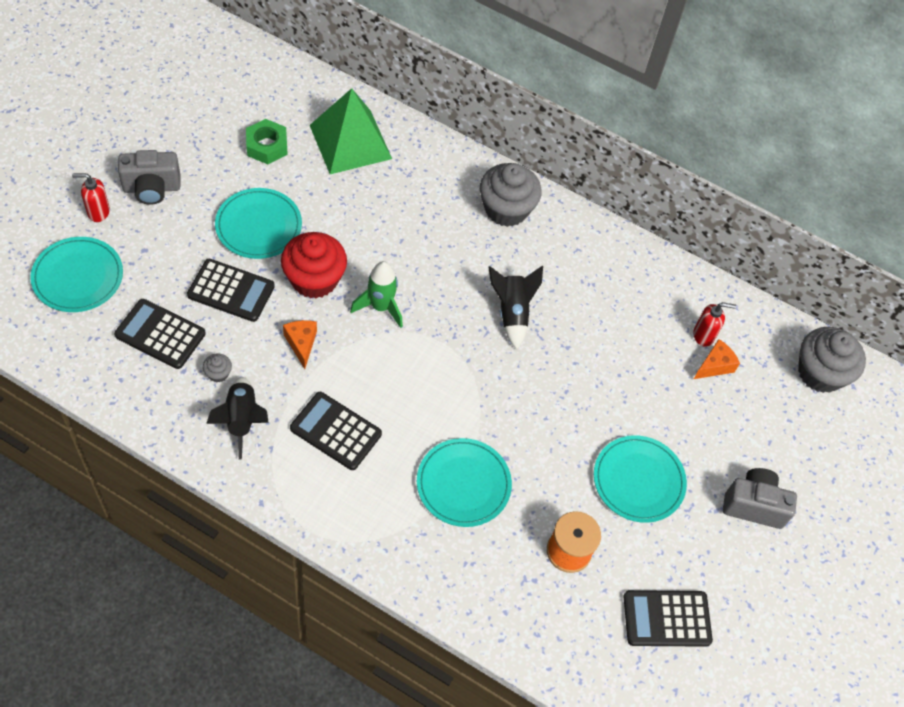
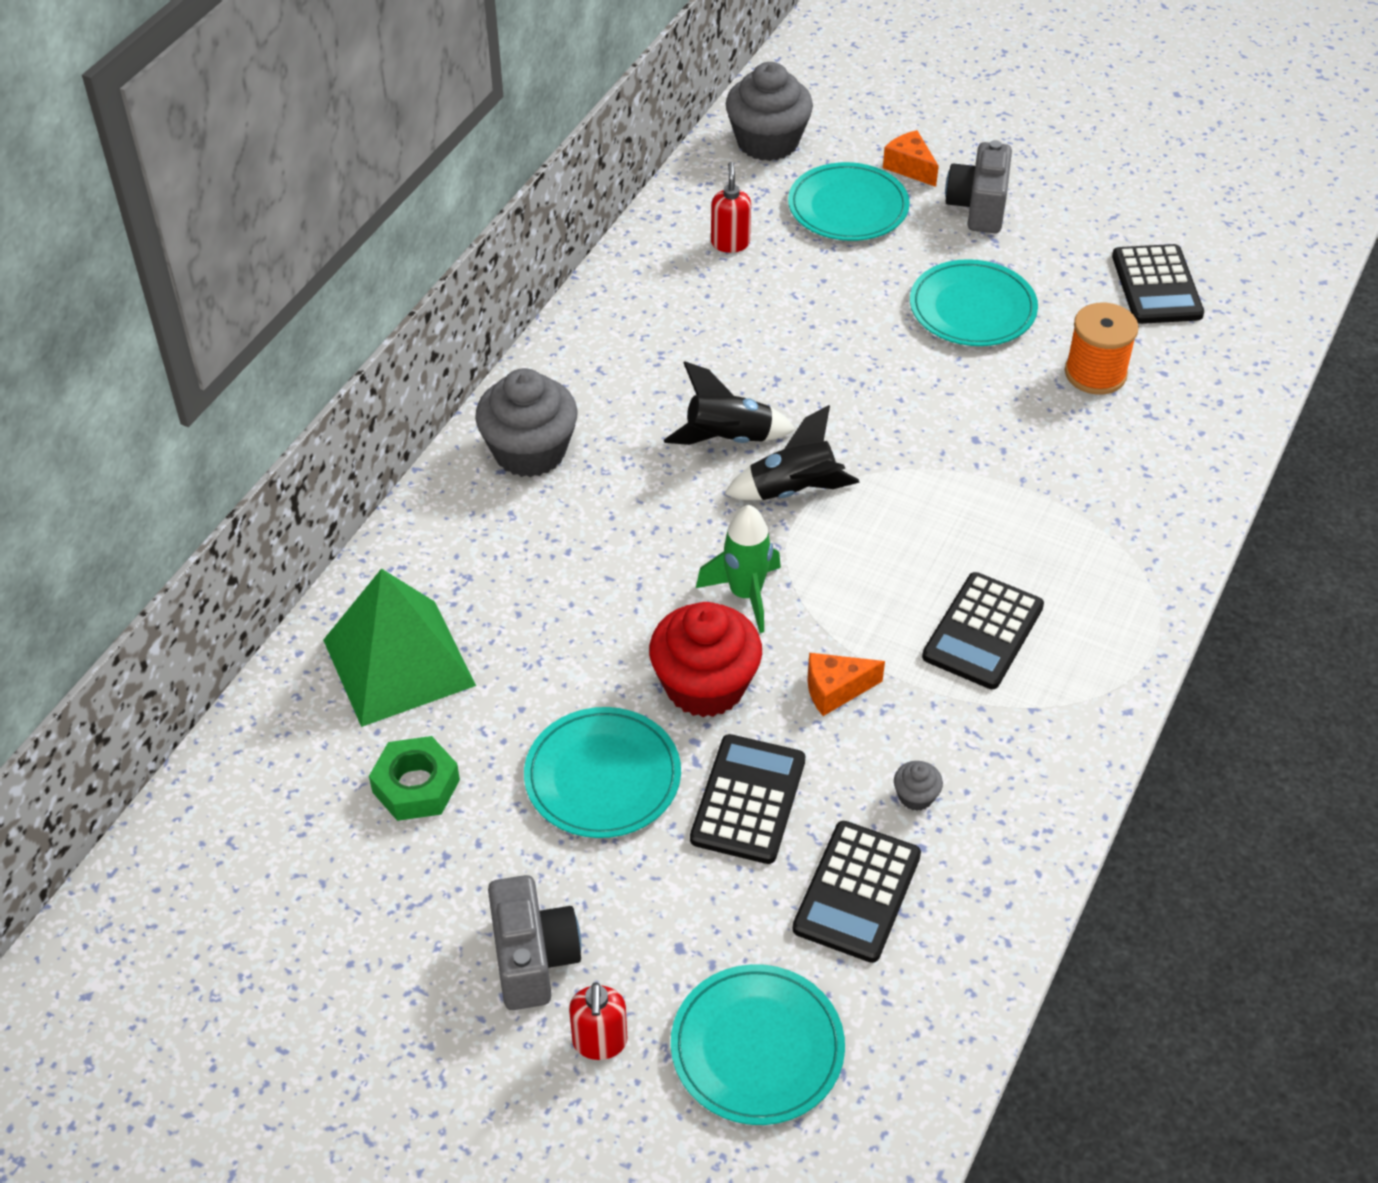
camera: 85 degrees left, 10 degrees down
black rocket [206,377,269,459] -> black rocket moved to [725,405,860,500]
turquoise plate [417,438,512,527] -> turquoise plate moved to [788,162,910,241]
orange cheese [694,339,740,379] -> orange cheese moved to [883,130,939,187]

